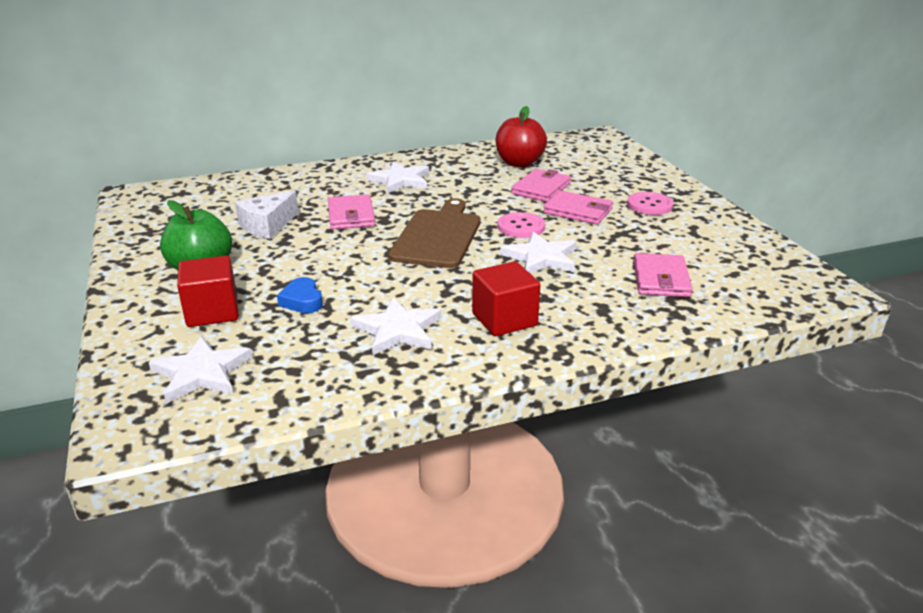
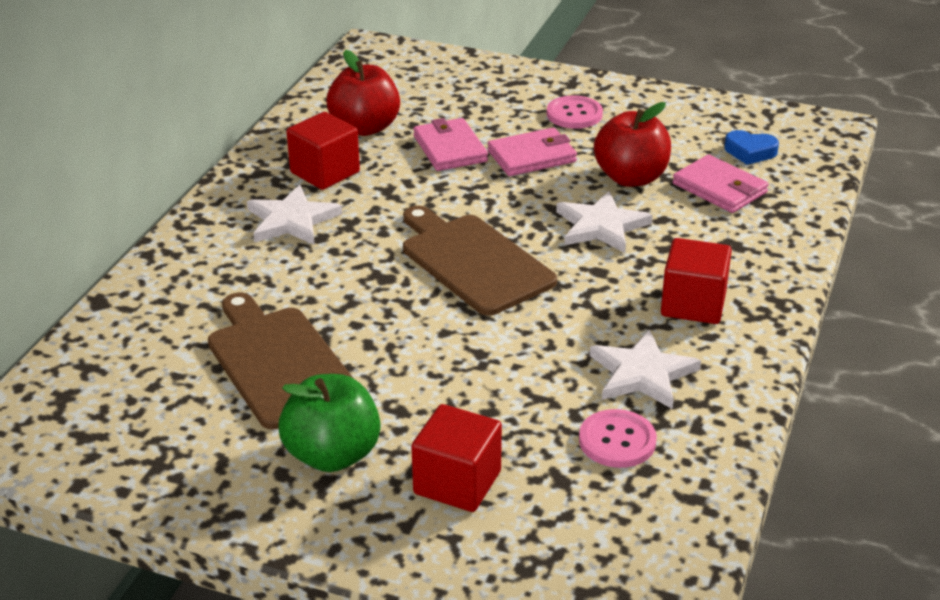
camera: 50 degrees left, 5 degrees up
white star [149,336,252,404] -> none
white cheese [235,191,299,239] -> brown cutting board [208,292,354,429]
blue heart [277,277,323,313] -> blue heart moved to [724,130,779,165]
pink wallet [328,194,375,230] -> none
pink button [497,212,545,238] -> pink button moved to [579,409,657,468]
none -> red cube [286,112,360,190]
none -> red apple [594,102,671,187]

